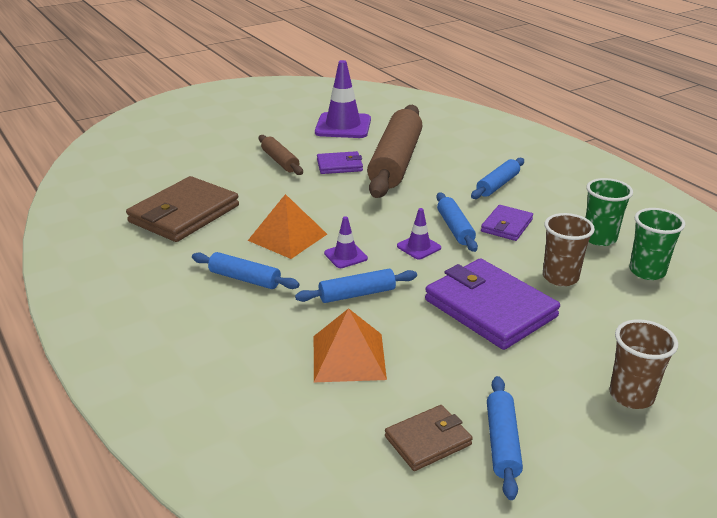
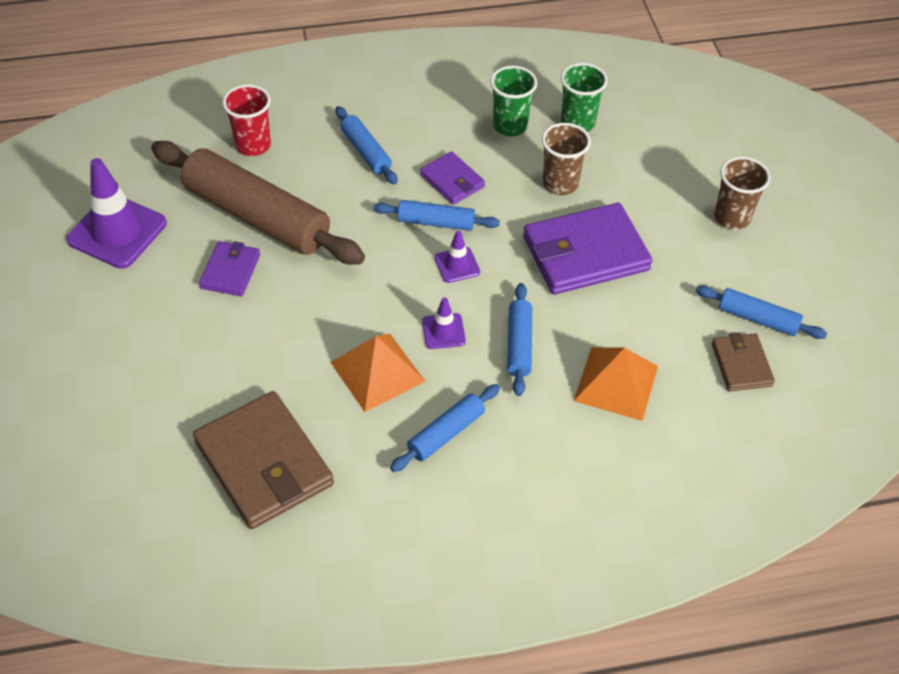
camera: 70 degrees left, 20 degrees up
brown rolling pin [259,135,303,175] -> none
none -> red cup [222,84,271,156]

